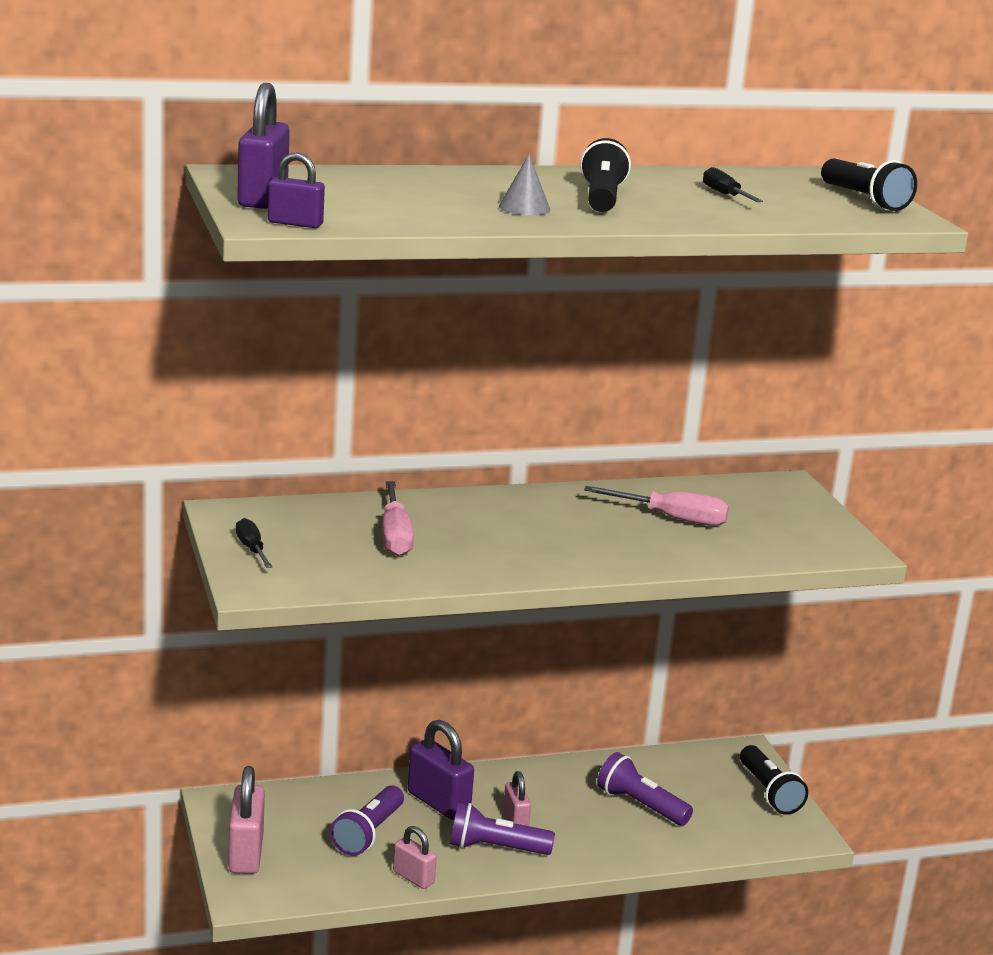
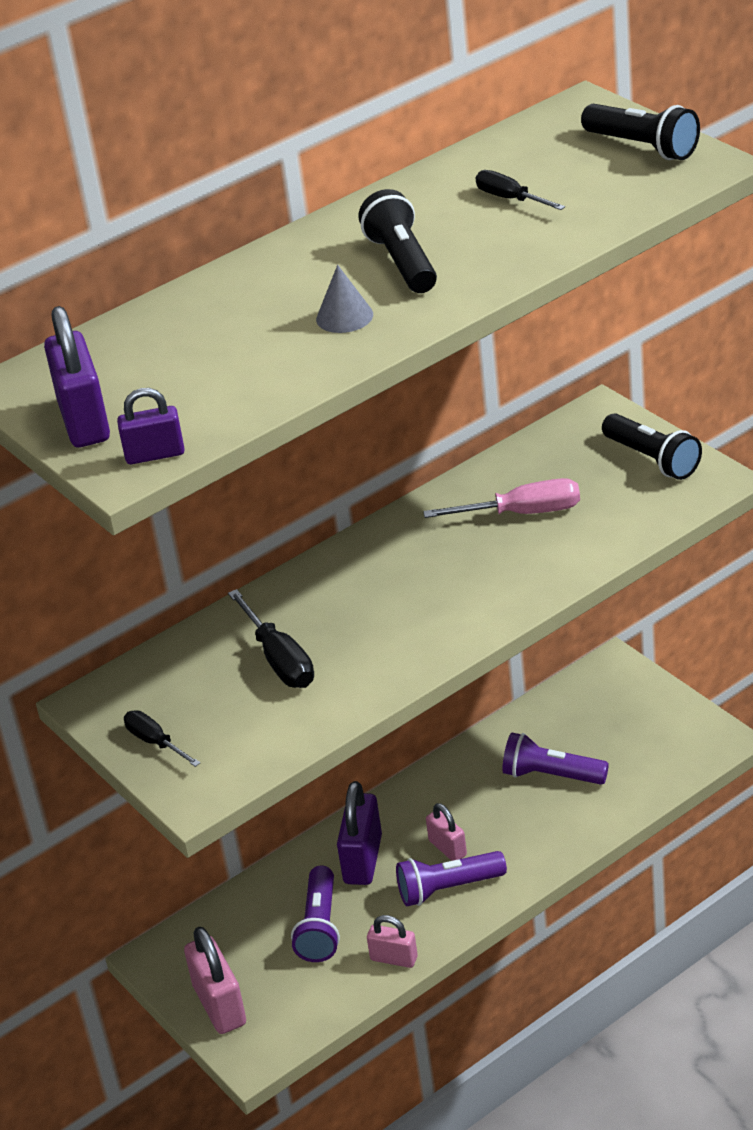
camera: 15 degrees left, 15 degrees up
pink screwdriver [382,481,414,556] -> black screwdriver [228,589,314,688]
purple padlock [408,720,474,820] -> purple padlock turned 75 degrees clockwise [337,781,382,885]
black flashlight [740,745,808,815] -> black flashlight moved to [602,413,702,480]

